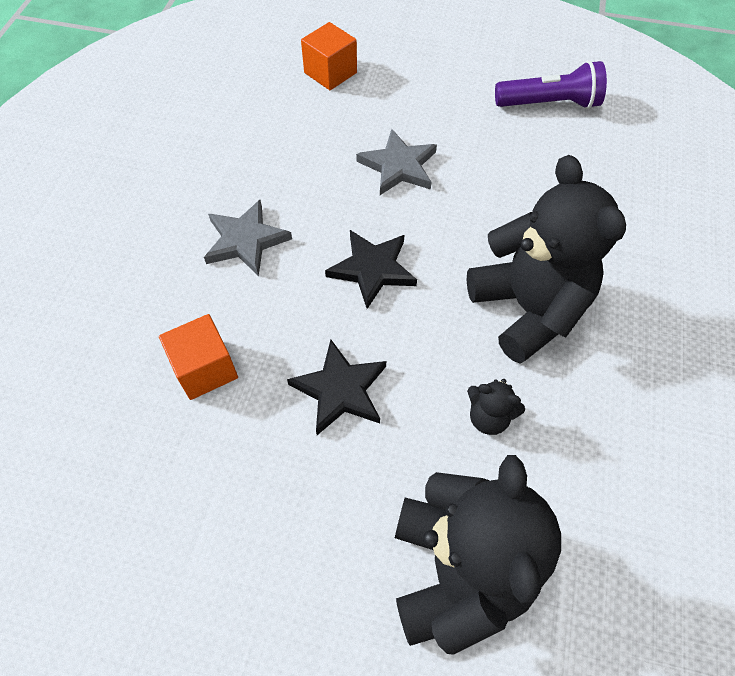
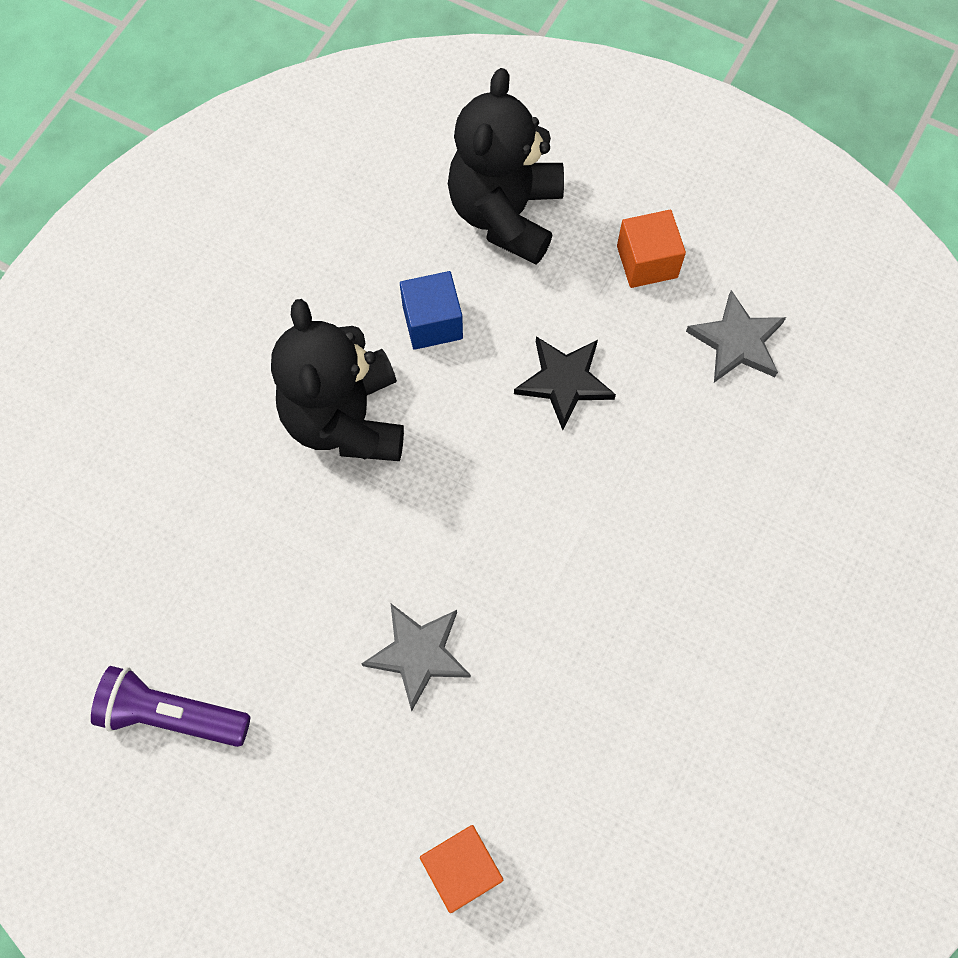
camera: 165 degrees left, 10 degrees up
orange cube [159,314,238,400] -> orange cube moved to [617,210,686,288]
grey star [204,200,292,276] -> grey star moved to [686,290,786,382]
black star [325,230,417,309] -> none
black teddy bear [467,379,525,435] -> blue cube [400,271,463,350]

